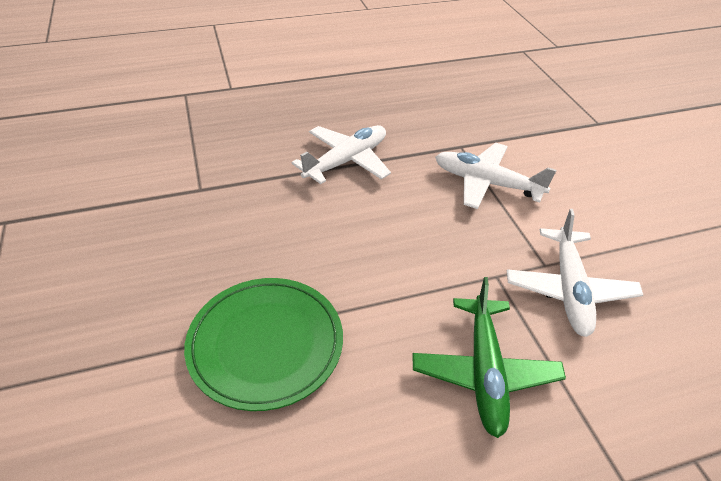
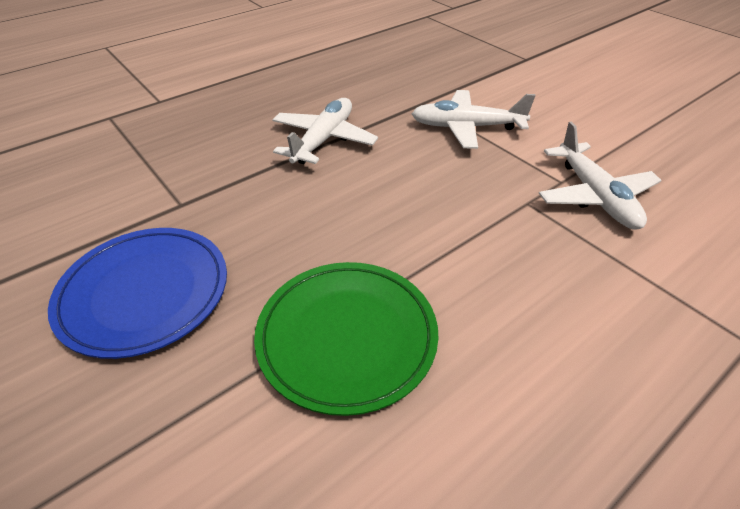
camera: 20 degrees left, 0 degrees up
green plane [413,277,566,438] -> none
none -> blue plate [48,228,227,359]

